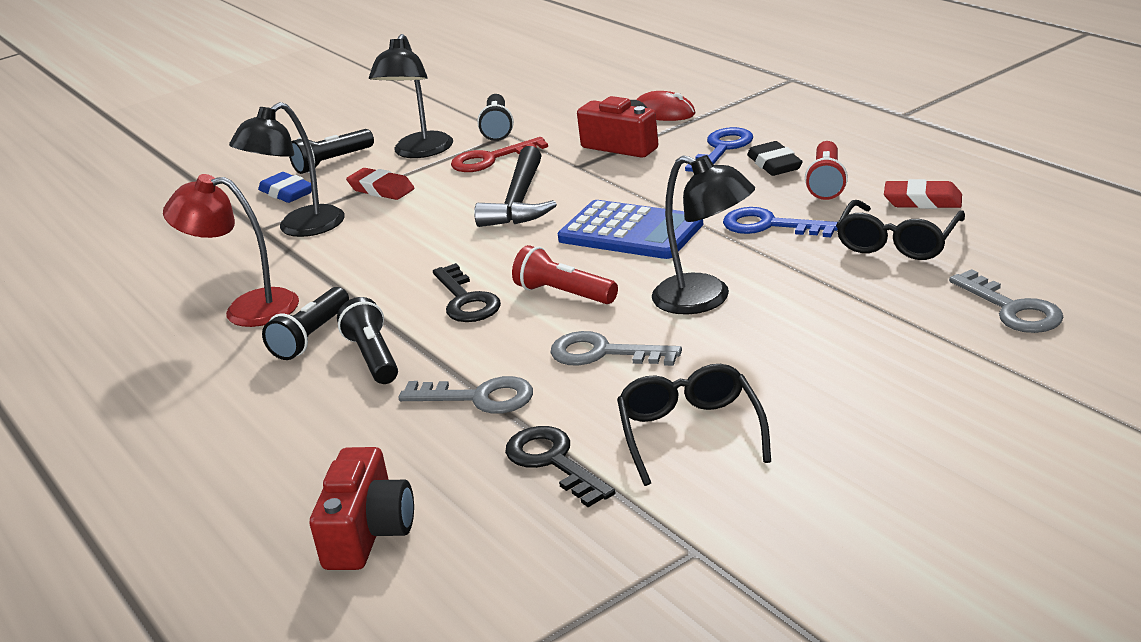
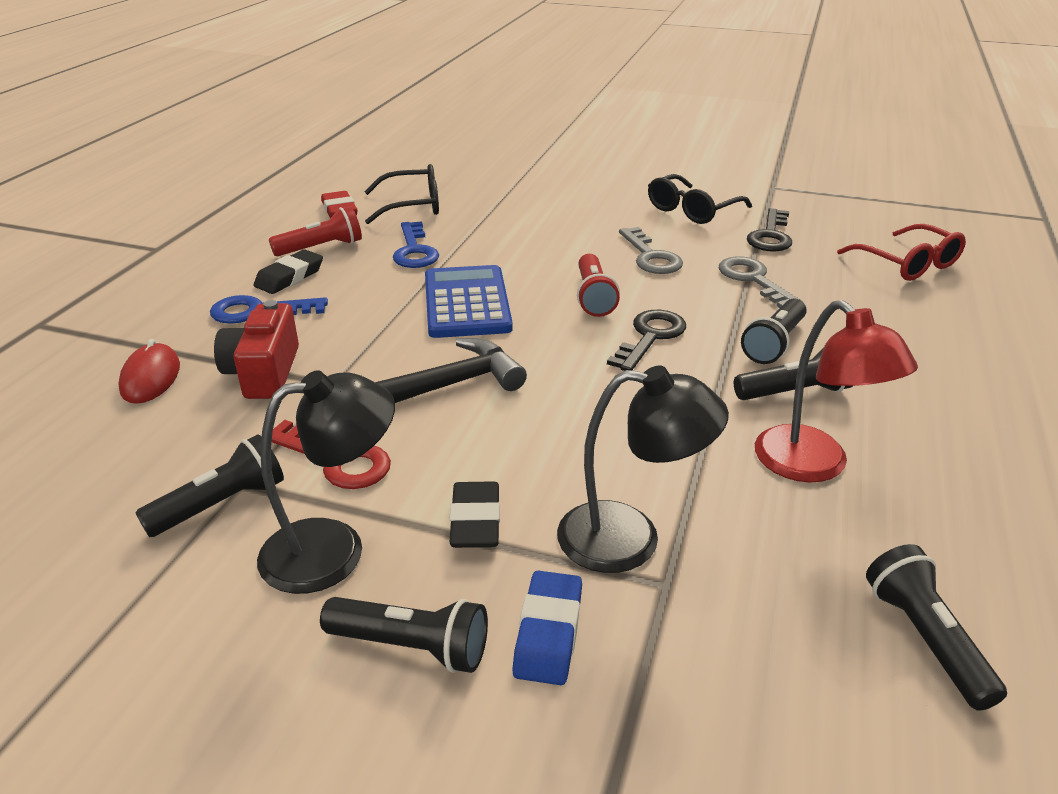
camera: 130 degrees left, 5 degrees up
red camera [310,447,414,570] -> red glasses [837,224,966,281]
red eraser [346,168,415,200] -> black eraser [449,481,500,548]
black lamp [652,155,755,315] -> none
grey key [949,269,1064,333] -> none
none -> black flashlight [866,544,1007,711]

